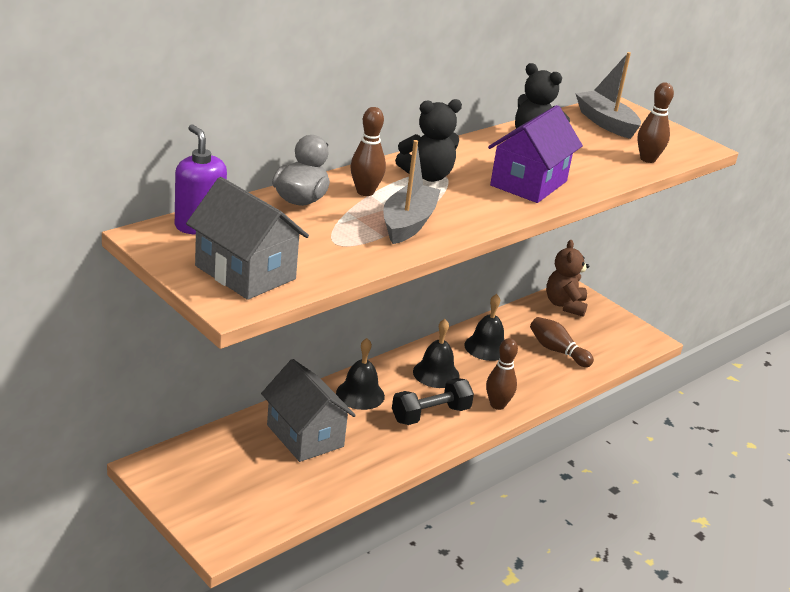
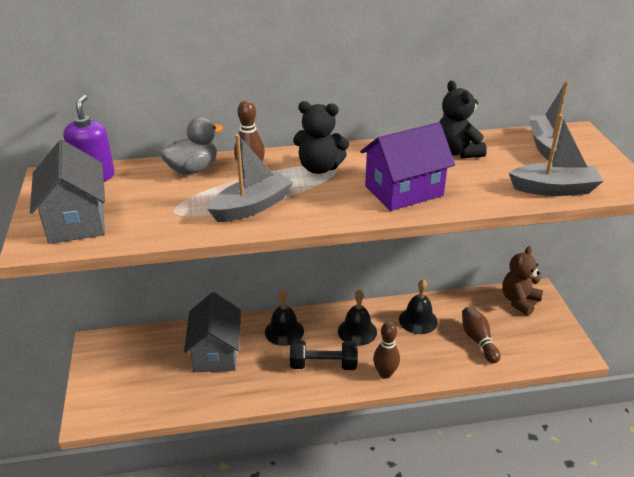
camera: 35 degrees right, 5 degrees up
brown bowling pin [637,83,674,163] -> grey boat [509,114,603,196]

